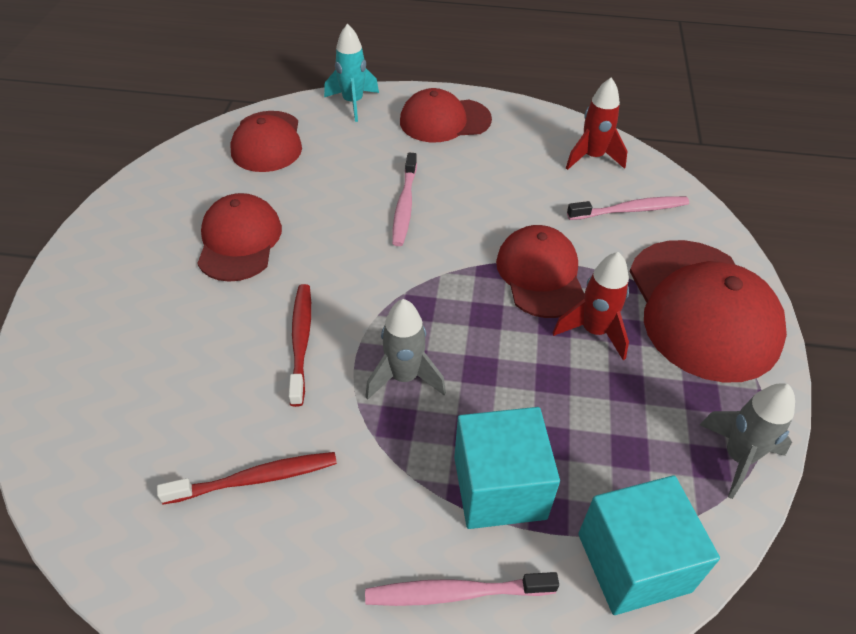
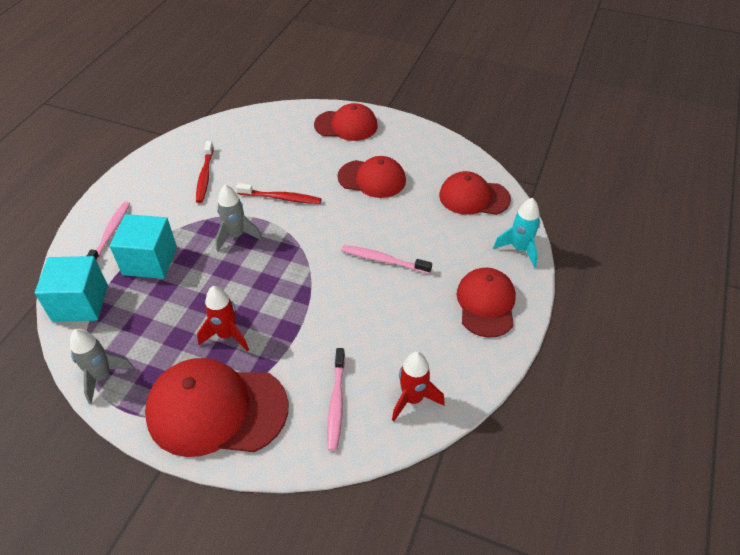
camera: 105 degrees right, 0 degrees up
red cap [496,225,584,318] -> red cap moved to [314,103,378,141]

